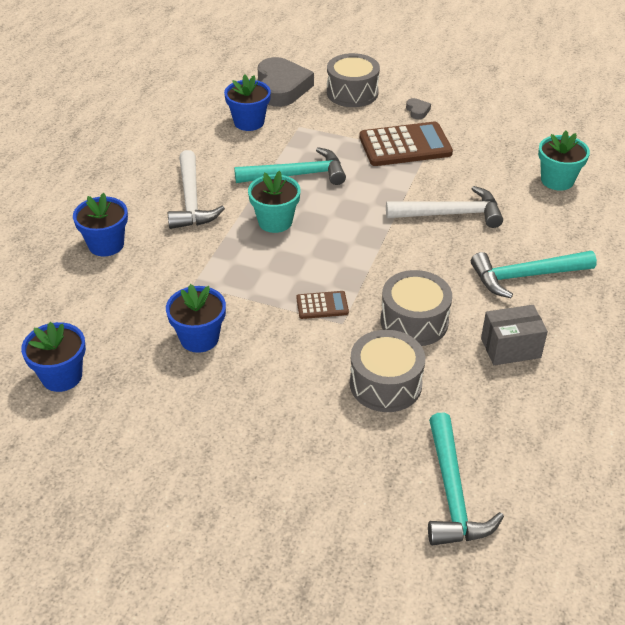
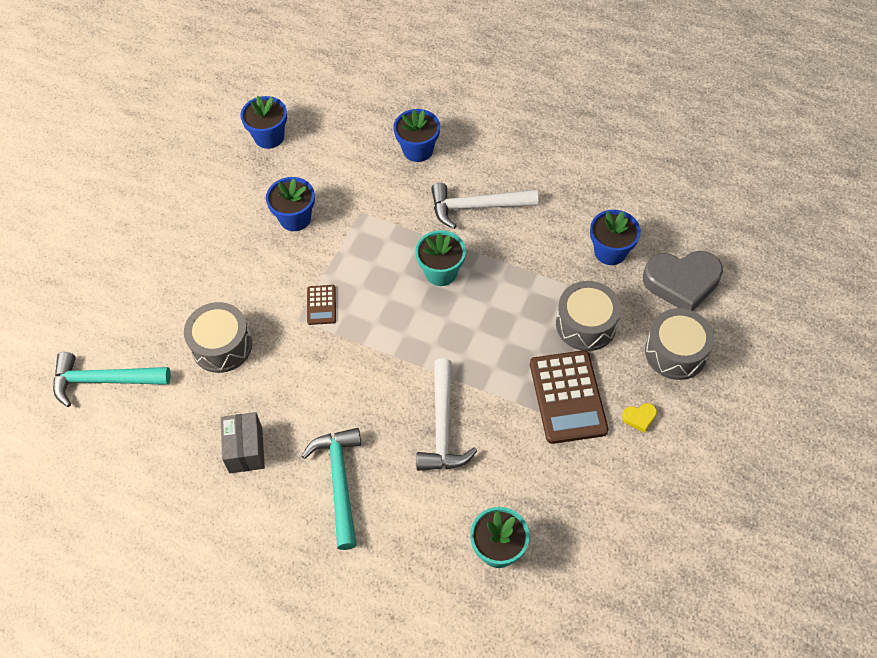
camera: 95 degrees right, 15 degrees up
turquoise hammer [234,147,346,185] -> none
grey drum [381,270,452,346] -> grey drum moved to [556,281,621,351]
grey heart [406,98,431,119] -> yellow heart [622,403,657,433]

